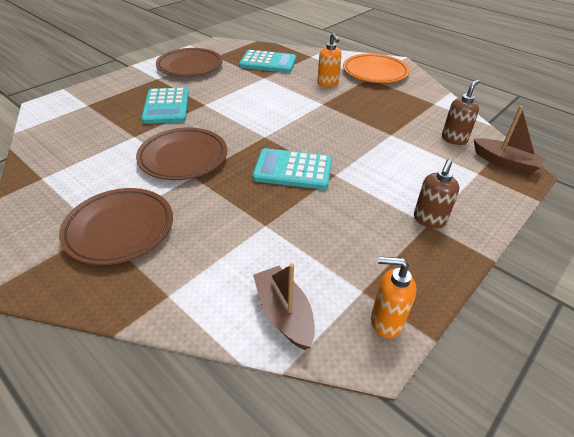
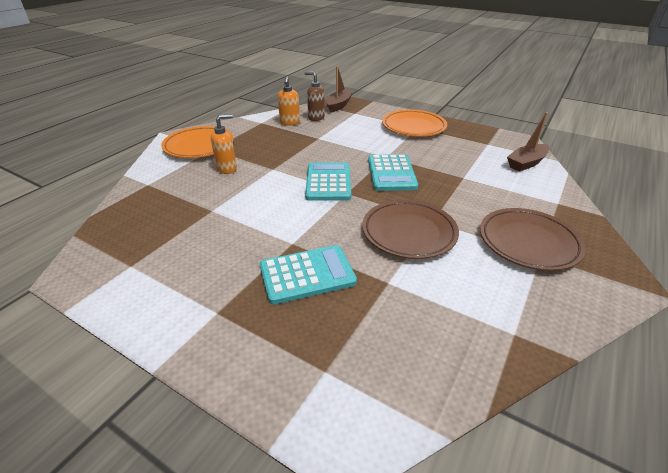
camera: 100 degrees left, 5 degrees down
brown plate [156,48,222,77] -> none
turquoise calculator [239,50,296,73] -> turquoise calculator moved to [305,162,351,201]
orange soap dispenser [371,257,417,339] -> orange soap dispenser moved to [278,76,300,126]
brown soap dispenser [414,159,459,229] -> orange plate [382,109,447,137]

